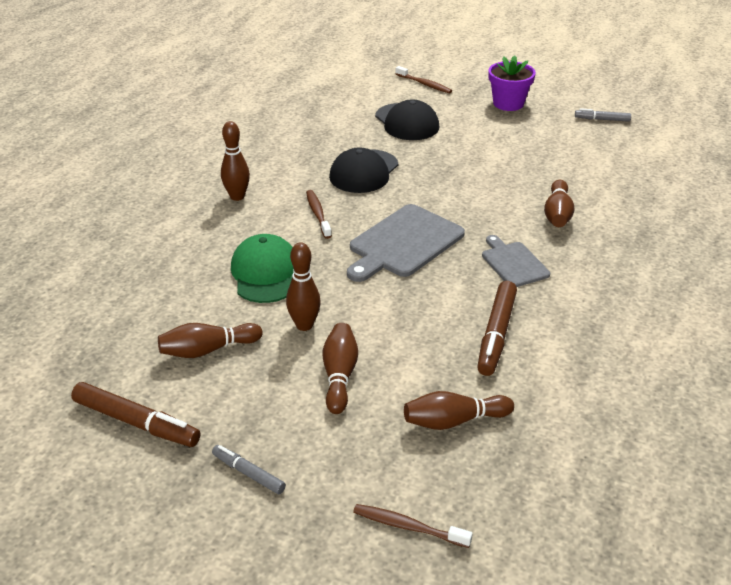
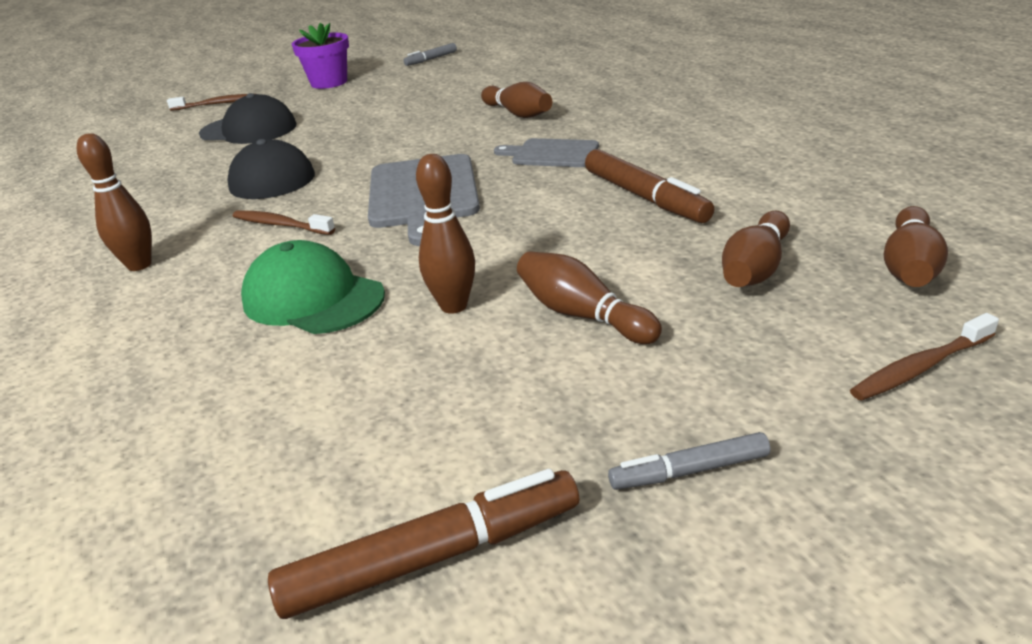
camera: 45 degrees left, 5 degrees down
brown bowling pin [158,323,263,358] -> brown bowling pin moved to [884,206,948,287]

